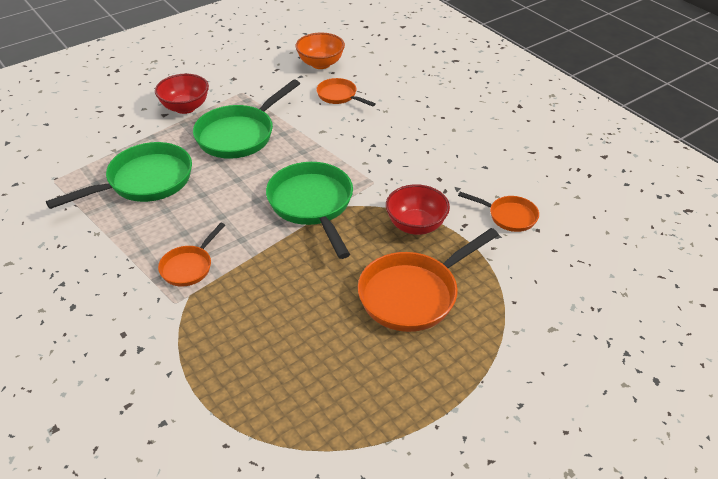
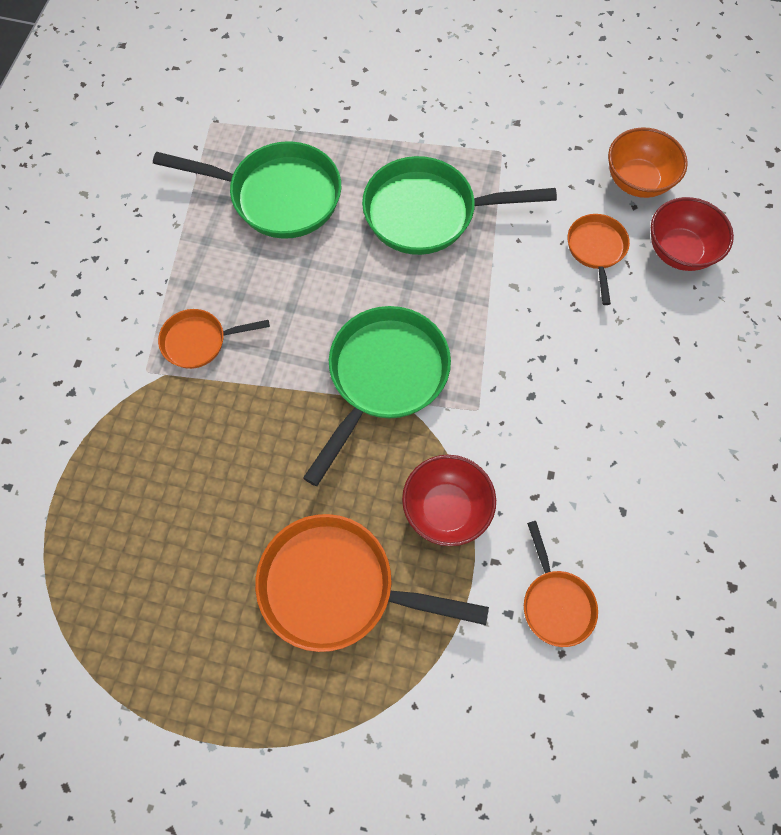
camera: 50 degrees right, 25 degrees up
red bowl [155,74,209,114] -> red bowl moved to [651,197,734,271]

